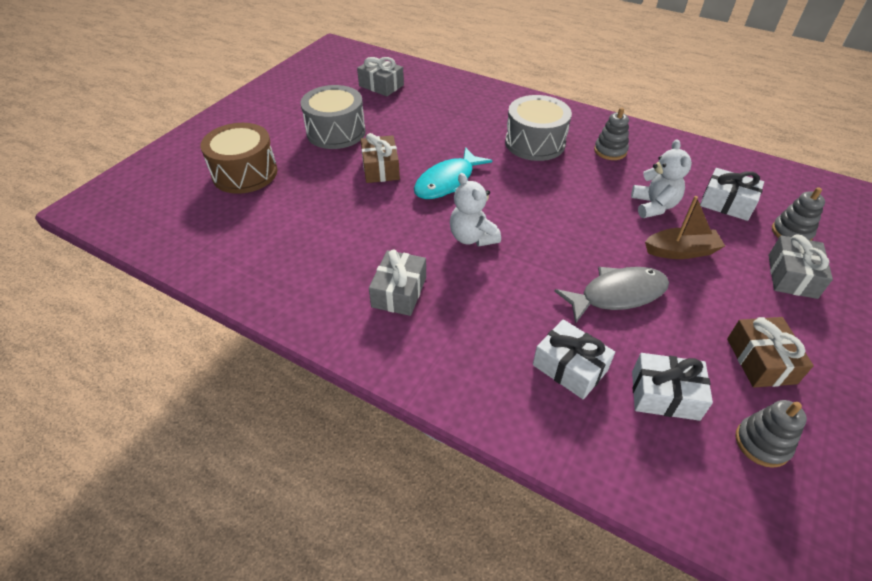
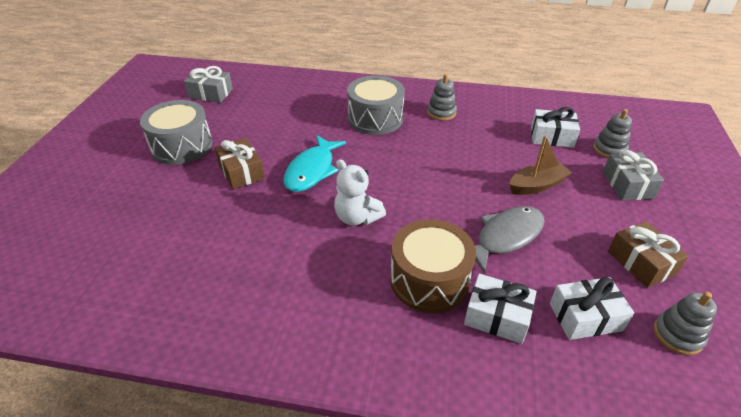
camera: 20 degrees left, 5 degrees down
brown drum [200,123,277,194] -> brown drum moved to [390,219,476,313]
grey gift [369,249,426,316] -> none
white teddy bear [631,139,692,218] -> none

